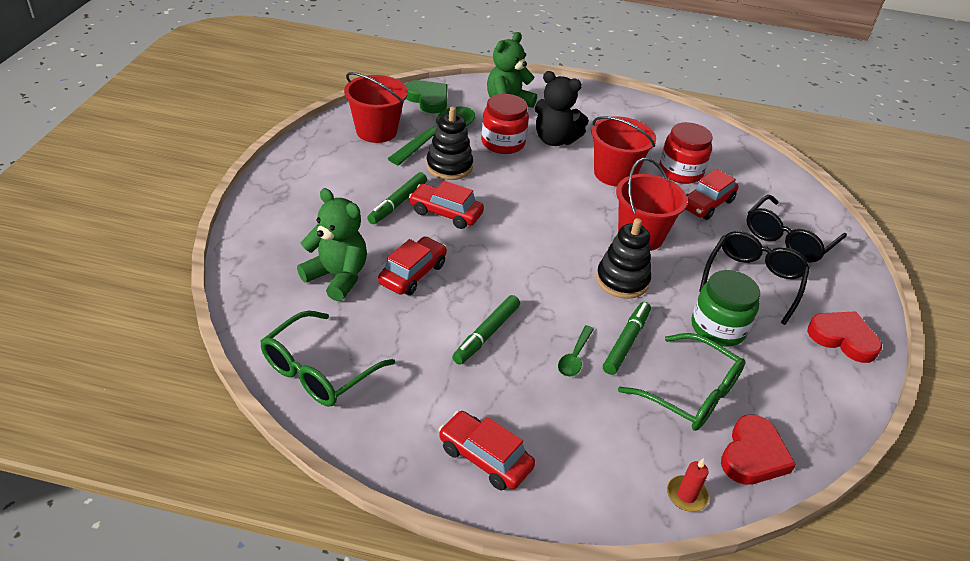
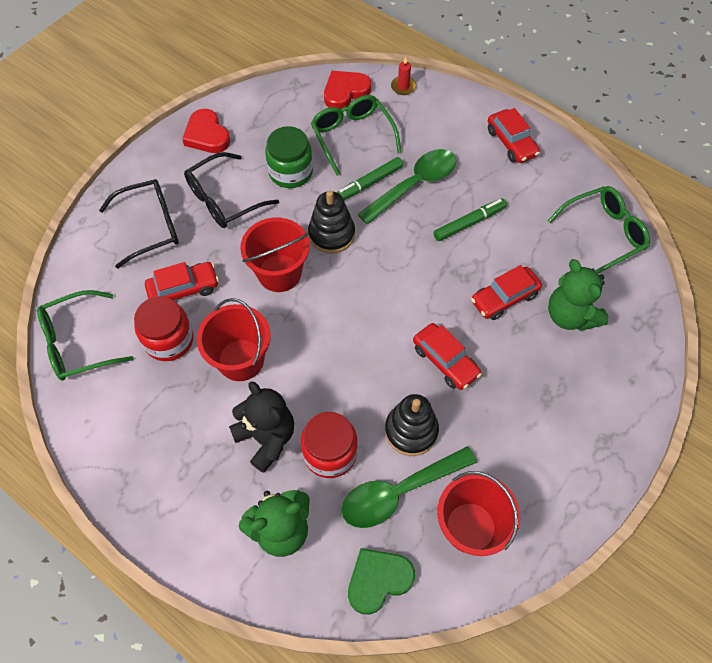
camera: 150 degrees left, 20 degrees up
green marker [367,172,427,224] -> none
green heart [405,80,448,113] -> green heart turned 75 degrees clockwise [348,548,415,615]
green spoon [558,325,594,377] -> green spoon [357,149,456,224], size x2.03
none -> green glasses [37,290,134,381]

